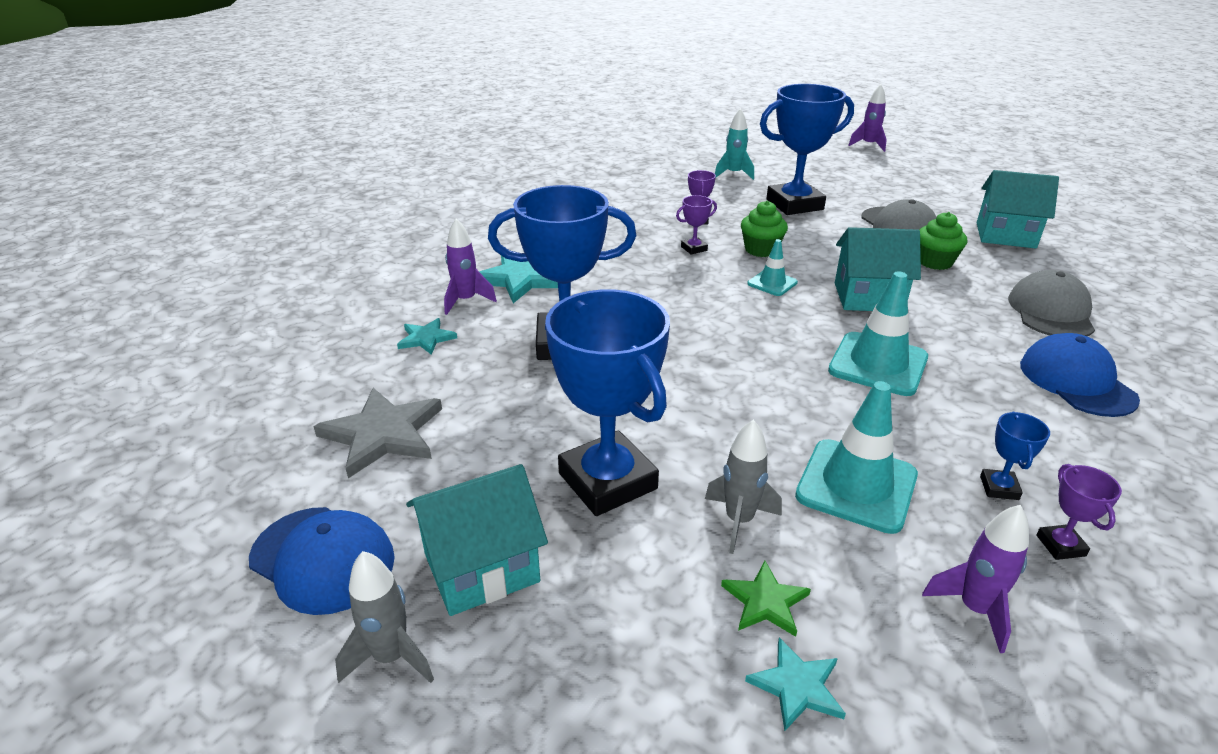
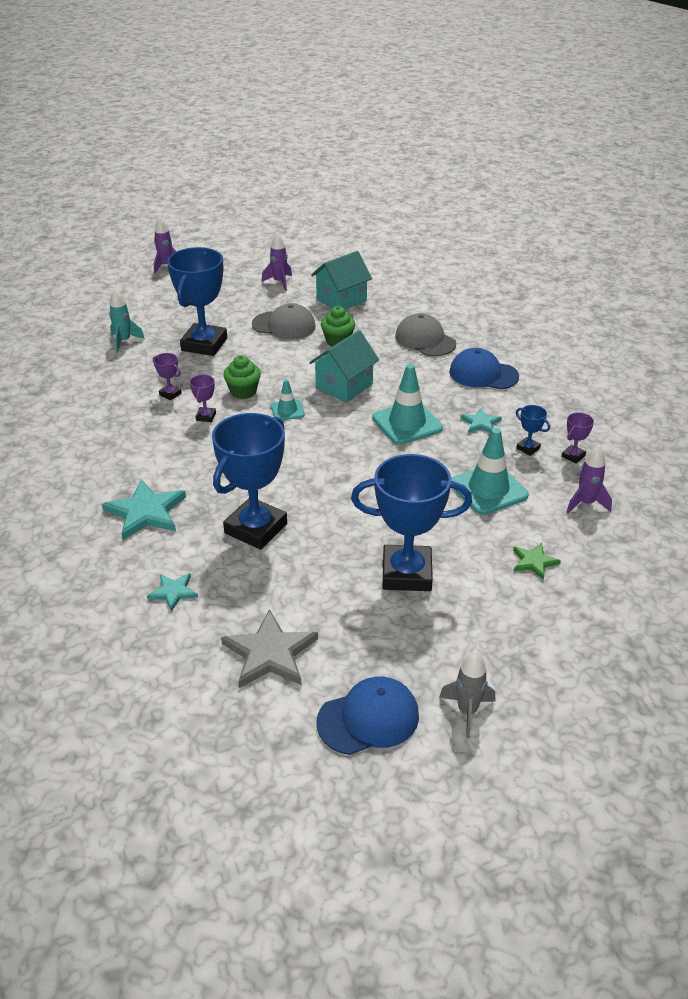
camera: 55 degrees left, 5 degrees up
turquoise house [406,464,548,616] -> none
purple rocket [444,219,497,315] -> purple rocket moved to [261,232,292,291]
grey rocket [705,419,782,554] -> none
turquoise star [745,637,846,731] -> turquoise star moved to [460,408,502,433]
purple trophy [1036,464,1122,560] -> purple trophy turned 75 degrees counterclockwise [562,412,594,464]

